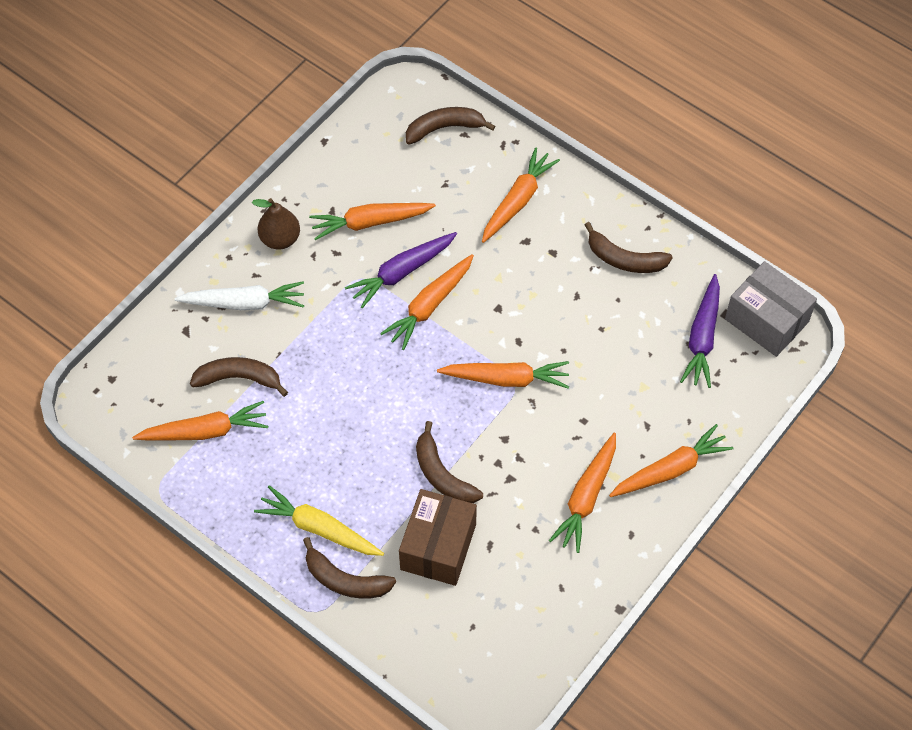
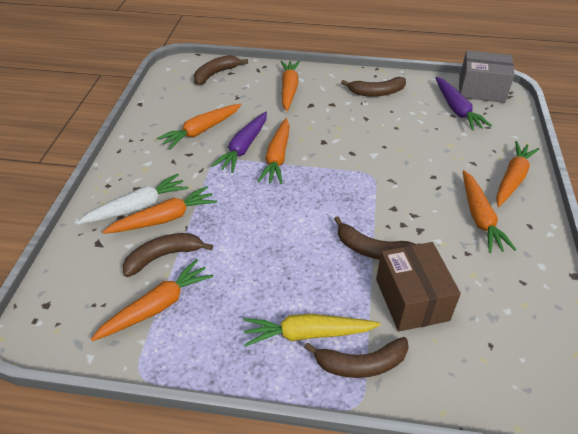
camera: 30 degrees left, 15 degrees down
brown pear [252,198,300,249] -> none
orange carrot [437,361,569,389] -> orange carrot moved to [103,186,217,234]

